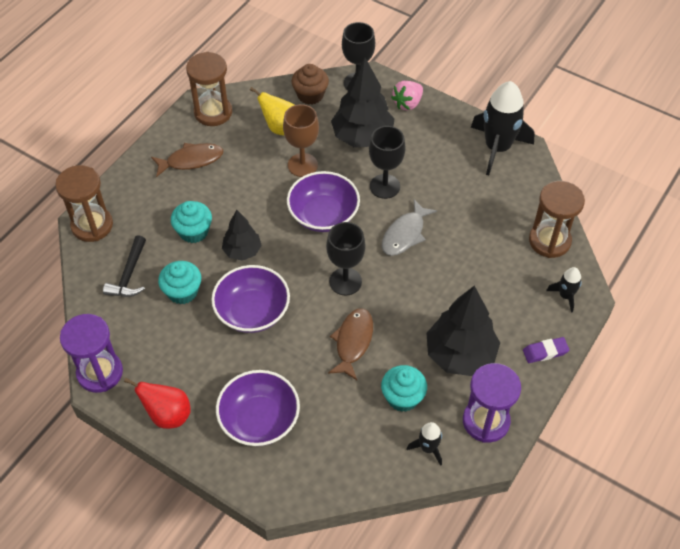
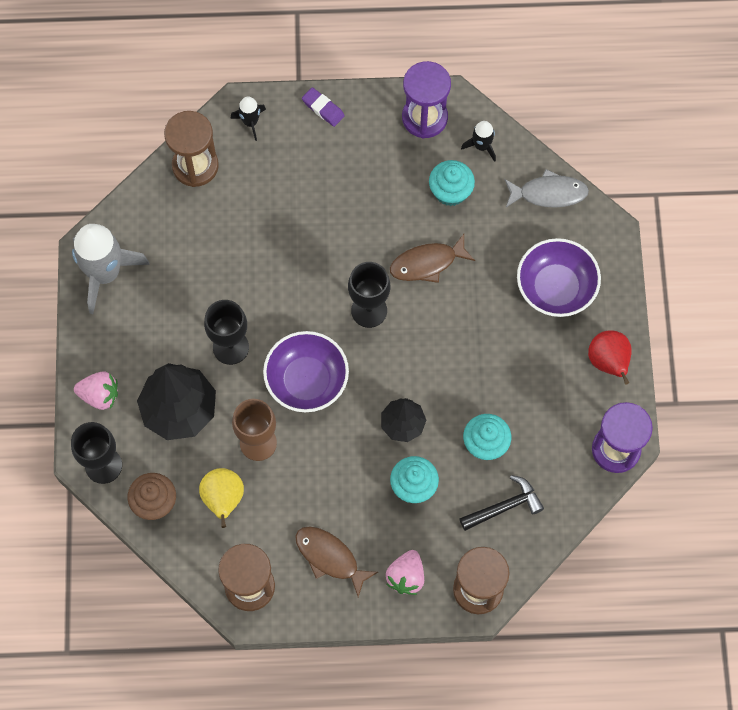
camera: 125 degrees left, 15 degrees up
purple bowl [211,265,290,333] -> none
grey fish [382,199,437,256] -> grey fish moved to [504,169,589,208]
black tree [426,286,500,376] -> none
black rocket [471,81,535,175] -> grey rocket [72,224,150,314]
none -> pink strawberry [386,550,424,595]

